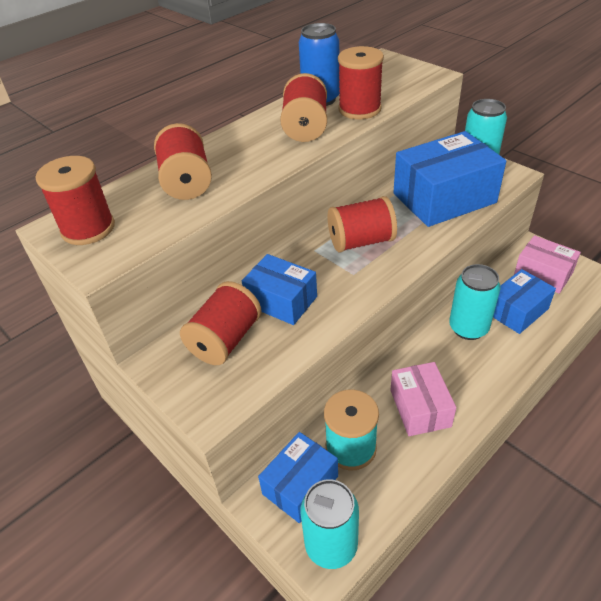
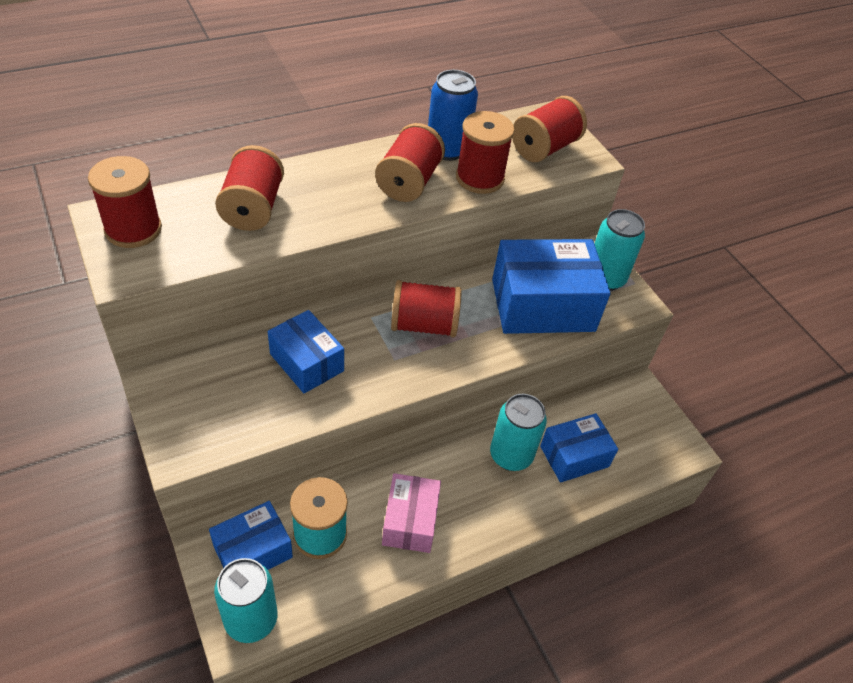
camera: 10 degrees right, 5 degrees up
red spool [180,281,261,365] -> red spool moved to [512,96,587,162]
pink box [514,235,581,294] -> none

